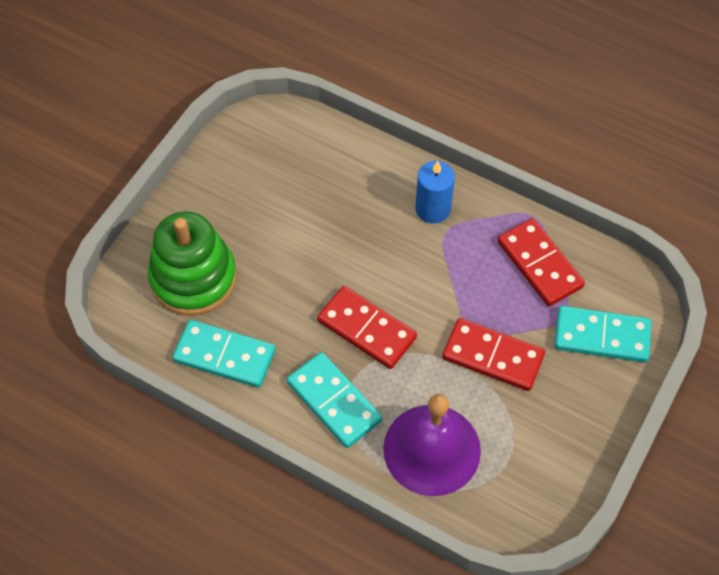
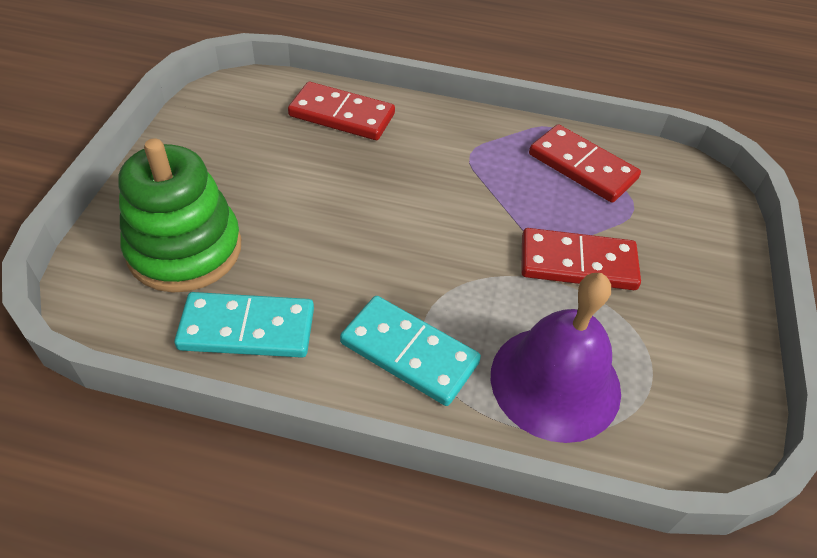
camera: 20 degrees left, 10 degrees down
red domino [317,286,417,369] -> red domino moved to [288,82,395,140]
blue candle [415,161,455,224] -> none
turquoise domino [554,306,652,363] -> none

